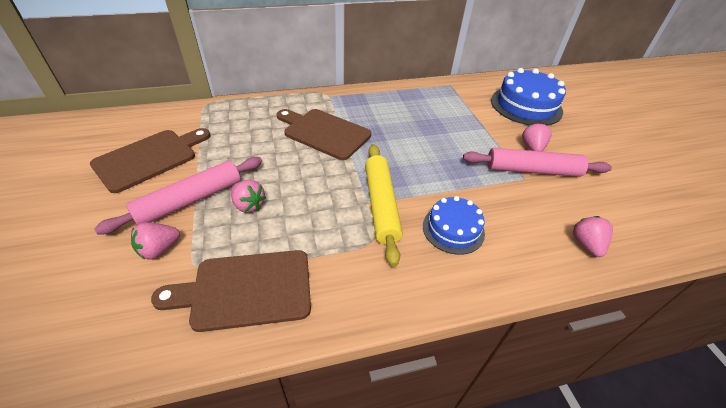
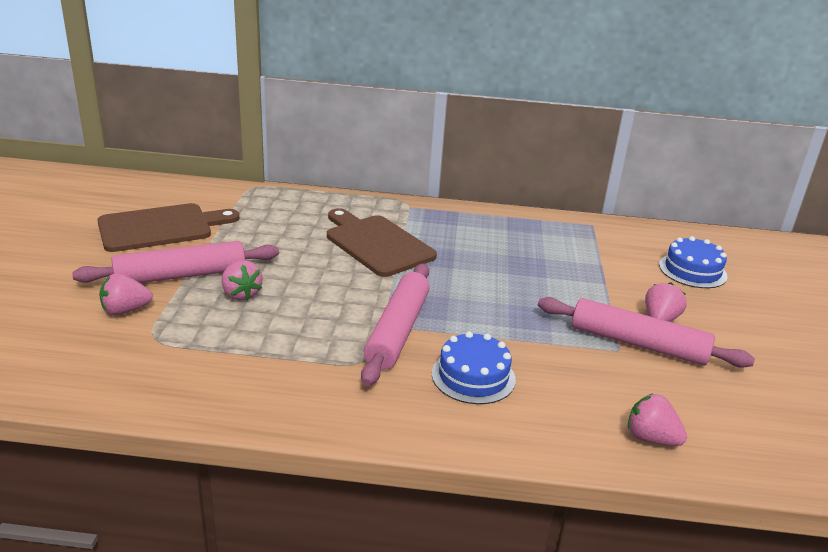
camera: 20 degrees right, 15 degrees down
brown cutting board [151,250,311,332] -> none
yellow rolling pin [365,144,403,267] -> pink rolling pin [361,264,430,386]
blue cake [491,68,566,126] -> blue cake [659,236,727,288], size x0.61
pink strawberry [573,216,613,257] -> pink strawberry turned 75 degrees counterclockwise [628,393,687,446]

